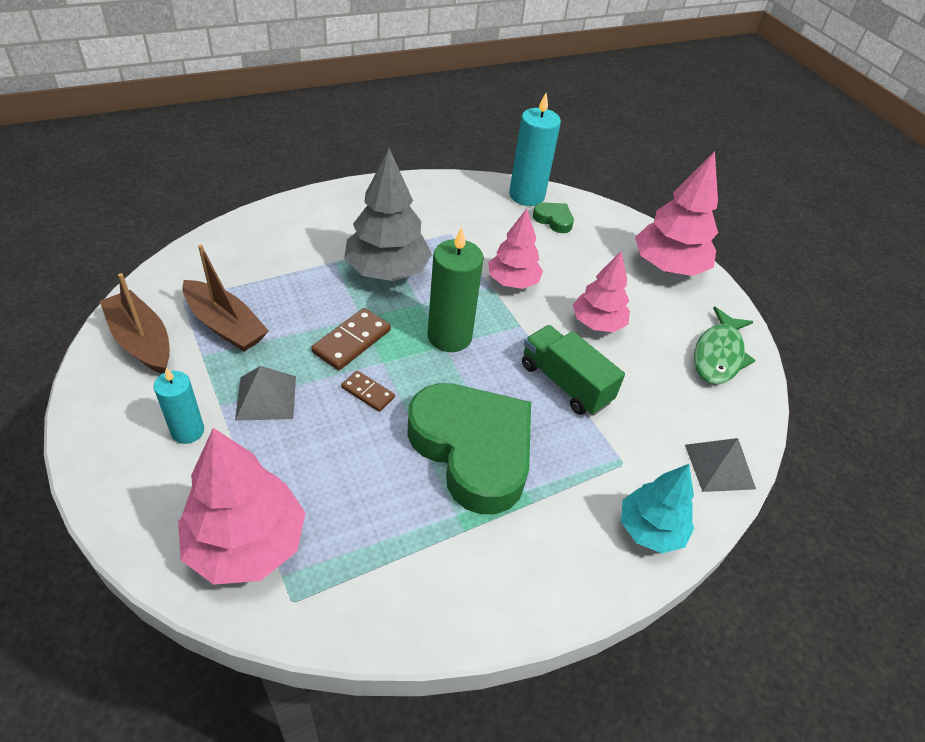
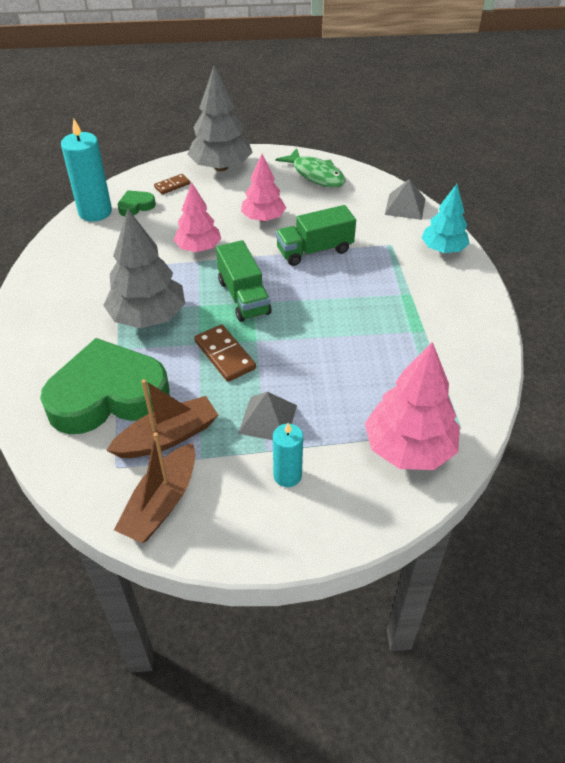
camera: 65 degrees left, 0 degrees up
brown boat [100,273,170,374] -> brown boat turned 45 degrees counterclockwise [114,432,195,543]
brown domino [341,370,395,412] -> brown domino moved to [154,174,190,194]
green heart [407,383,531,514] -> green heart moved to [40,338,170,434]
green candle [428,227,484,352] -> green truck [216,240,271,322]
pink tree [635,151,718,276] -> grey tree [188,66,253,171]

